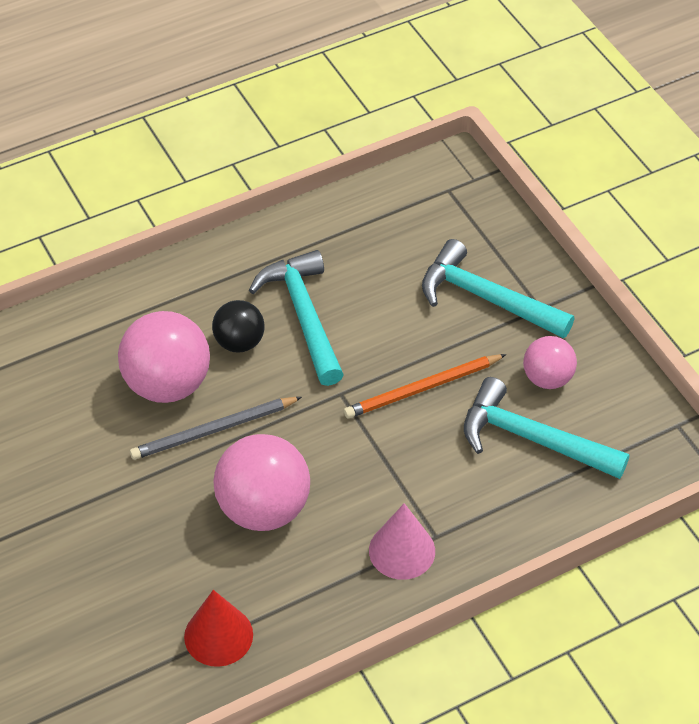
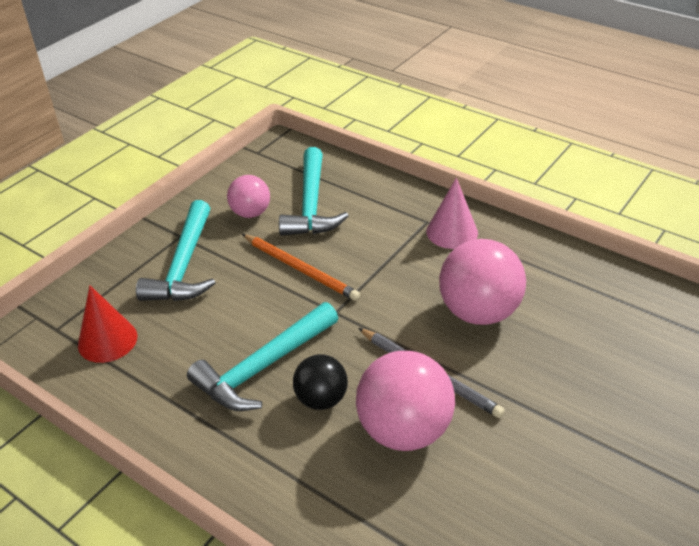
camera: 115 degrees left, 10 degrees down
red cone [184,590,253,667] -> red cone moved to [78,285,137,363]

